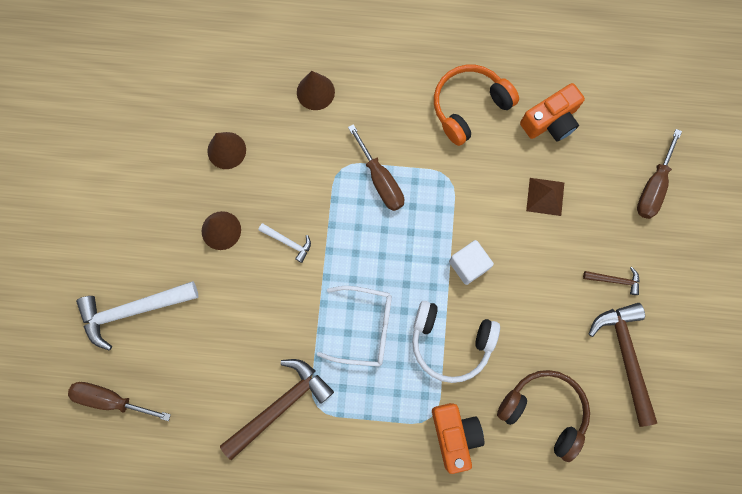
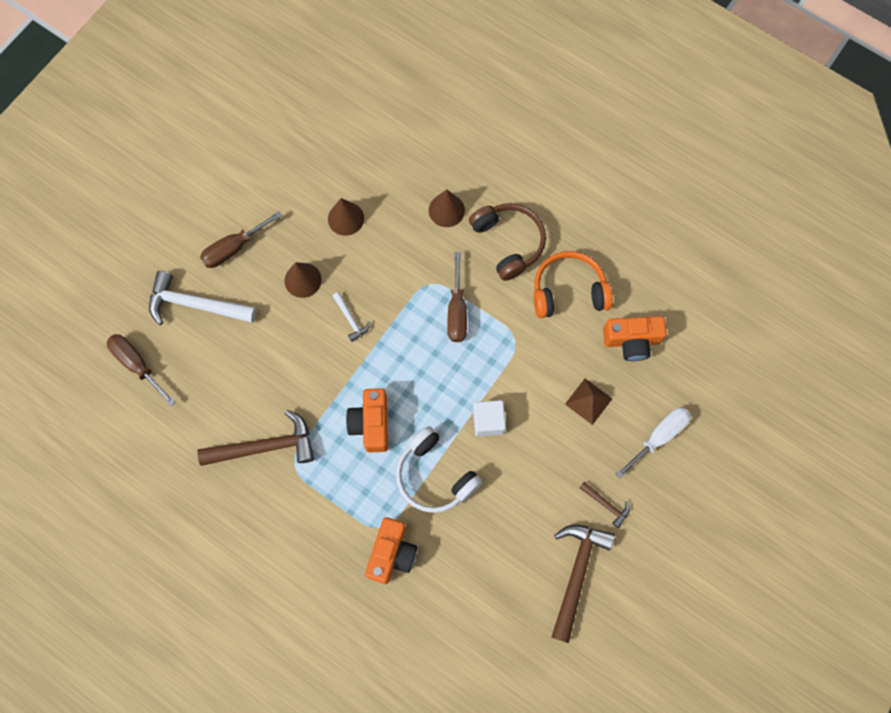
camera: 30 degrees right, 5 degrees down
white glasses [317,286,392,367] -> orange camera [346,388,388,452]
brown headphones [497,370,590,462] -> brown headphones moved to [469,203,546,281]
brown screwdriver [637,129,682,219] -> brown screwdriver moved to [200,211,282,268]
none -> white screwdriver [616,407,691,479]

